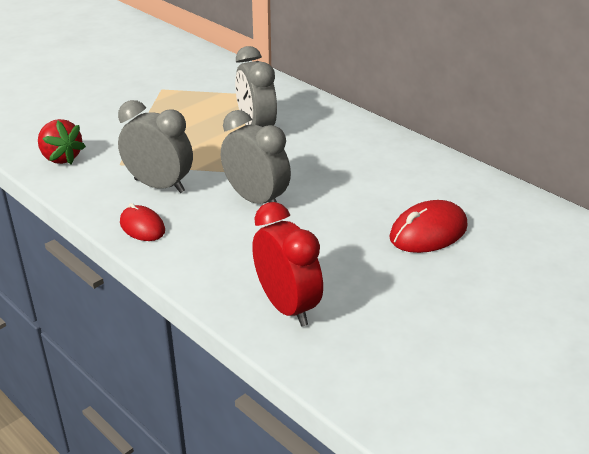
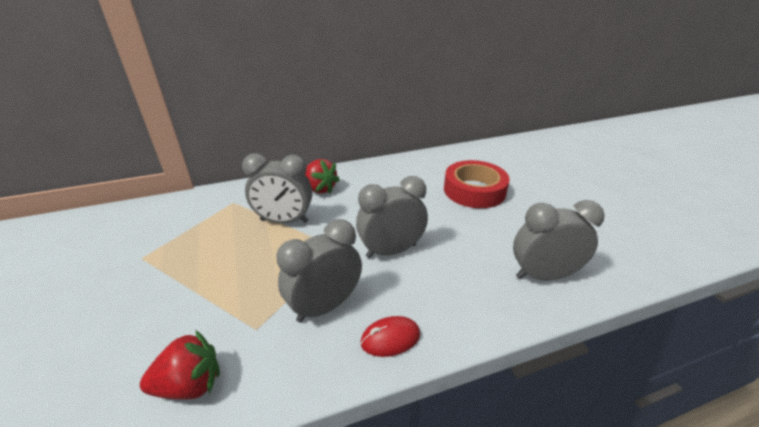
camera: 65 degrees left, 0 degrees up
red clock [252,202,323,327] -> grey clock [513,200,605,280]
red mouse [389,200,468,253] -> red tape [444,160,510,208]
none -> red strawberry [305,159,340,193]

